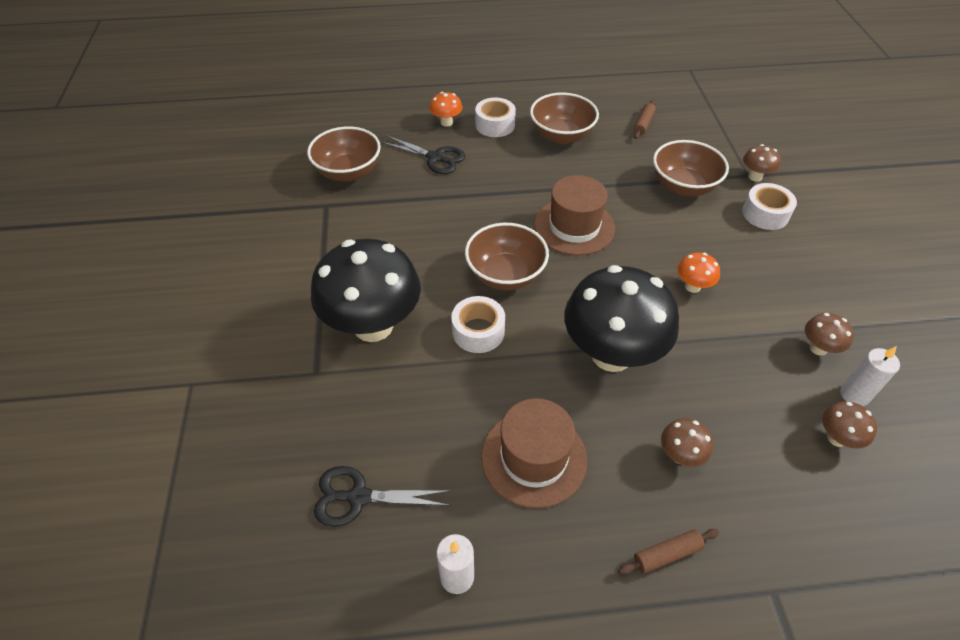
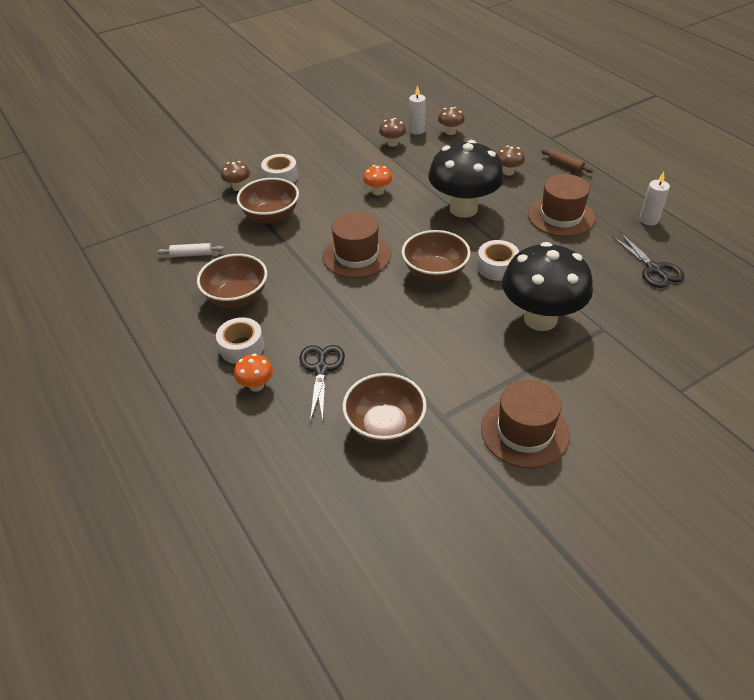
camera: 115 degrees left, 5 degrees down
brown rolling pin [633,100,656,139] -> white rolling pin [157,243,224,257]
none -> brown hat [481,379,570,468]

